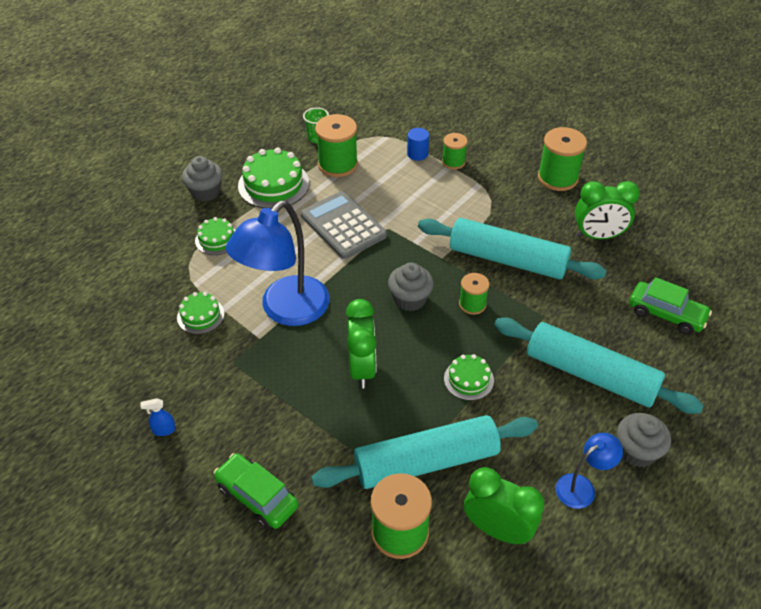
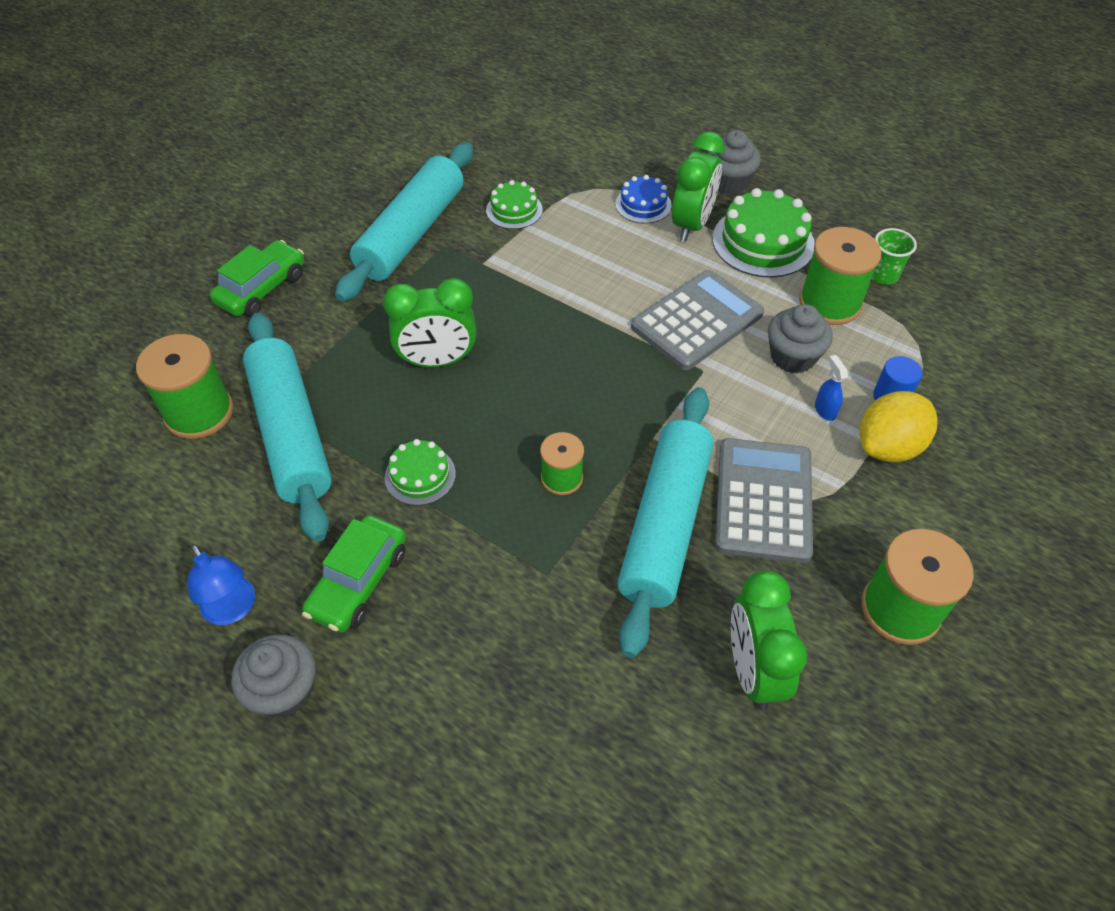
camera: 85 degrees right, 5 degrees up
blue spray bottle [140,398,176,436] -> blue spray bottle moved to [815,355,848,421]
green cake [195,217,235,255] -> blue cake [615,175,672,224]
blue lamp [226,201,330,326] -> none
grey cupcake [388,263,434,311] -> grey cupcake moved to [768,304,833,374]
green spool [442,133,468,169] -> yellow lemon [860,391,938,462]
green clock [464,467,545,544] -> green clock moved to [672,132,725,242]
turquoise rolling pin [494,318,704,414] -> turquoise rolling pin moved to [335,142,473,302]
green car [629,277,712,335] -> green car moved to [302,515,406,633]
none -> grey calculator [715,438,813,563]

